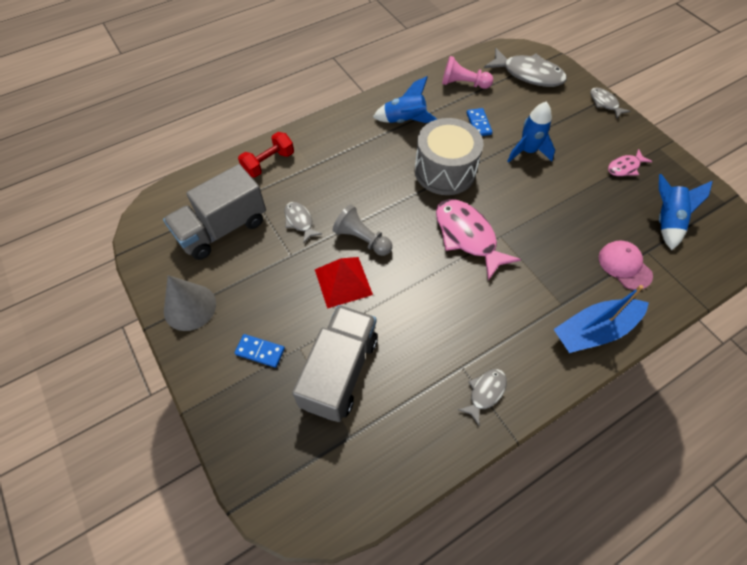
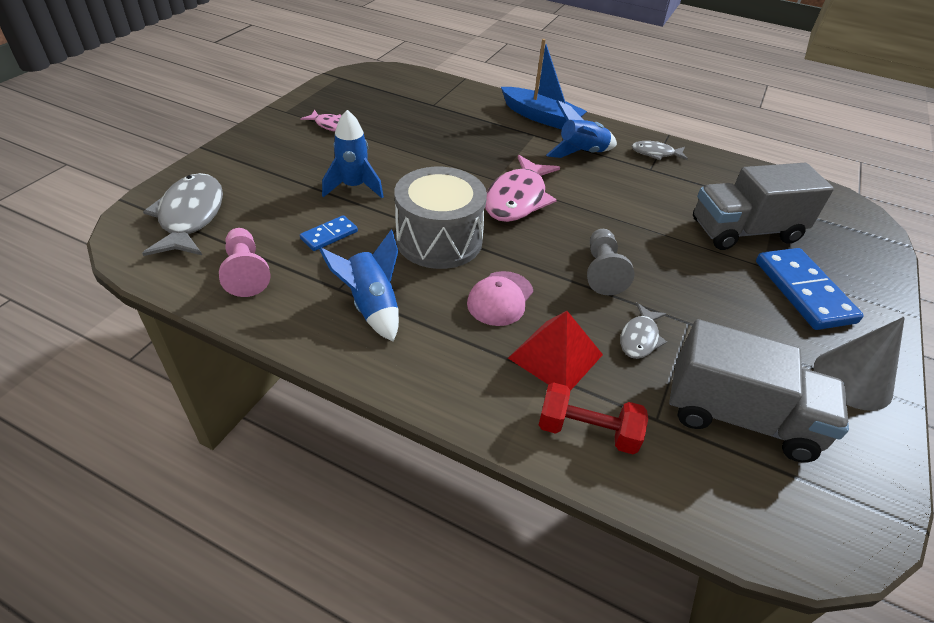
camera: 125 degrees left, 15 degrees down
blue domino [235,334,285,368] -> blue domino [756,248,864,330], size x1.90
red pyramid [315,257,373,309] -> red pyramid moved to [508,311,603,391]
grey fish [590,88,630,118] -> none
pink cap [599,241,653,290] -> pink cap moved to [467,271,533,326]
blue rocket [659,174,713,250] -> blue rocket moved to [546,100,617,158]

